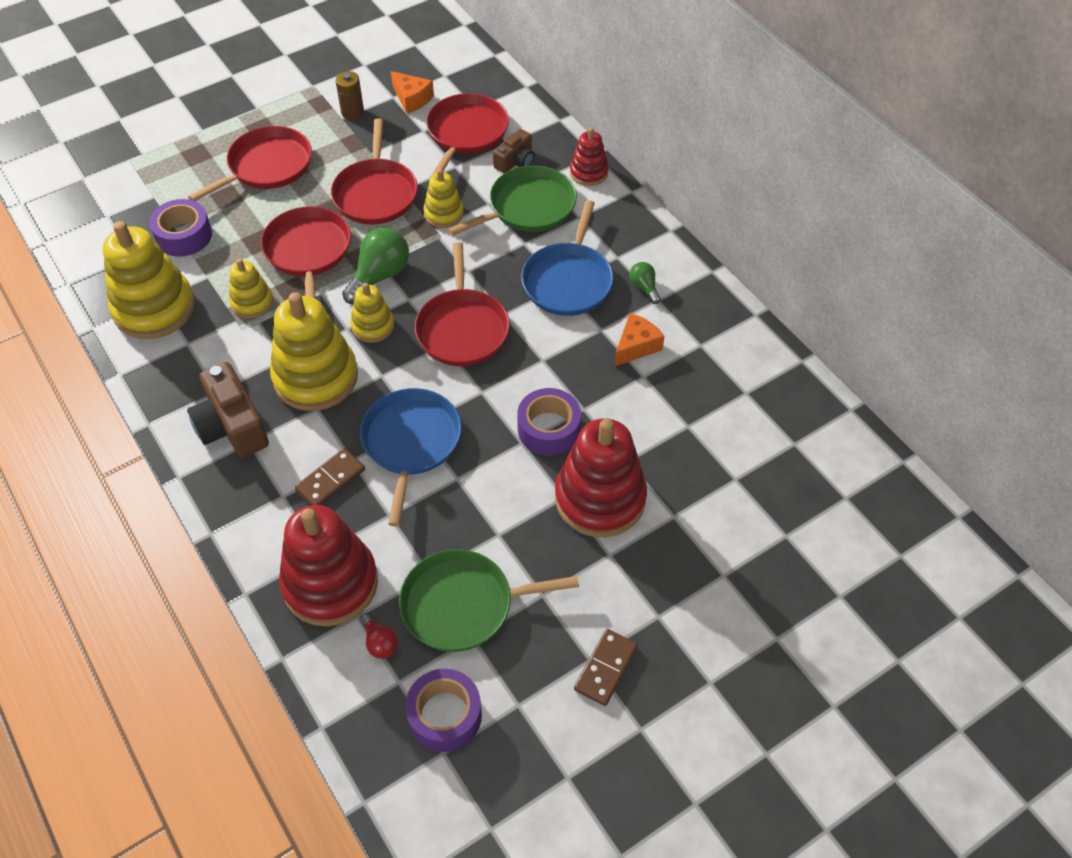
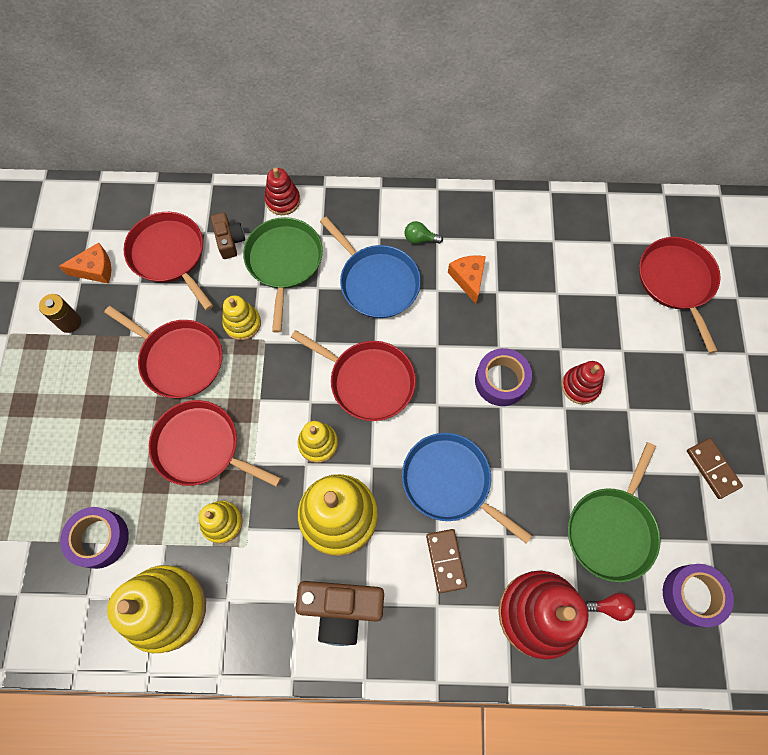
camera: 55 degrees left, 15 degrees up
red pan [188,126,312,201] -> red pan moved to [639,237,721,353]
green light bulb [342,228,409,304] -> none
red stacking toy [555,418,647,537] -> red stacking toy [562,361,605,404], size x0.52

